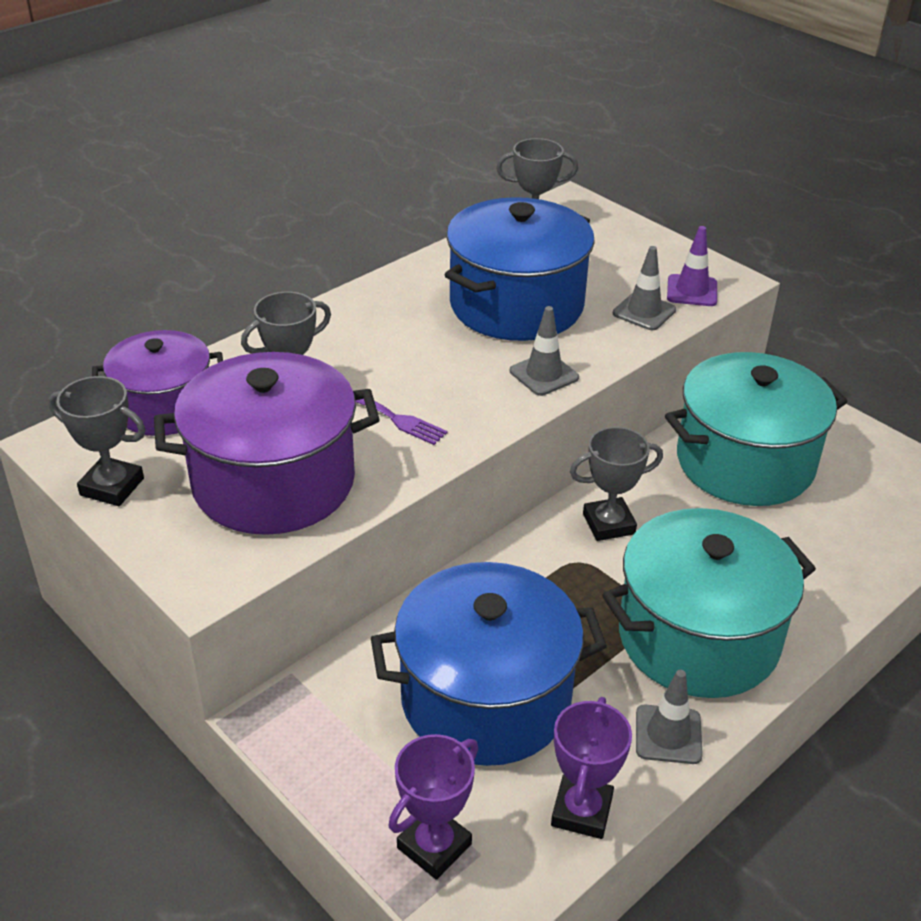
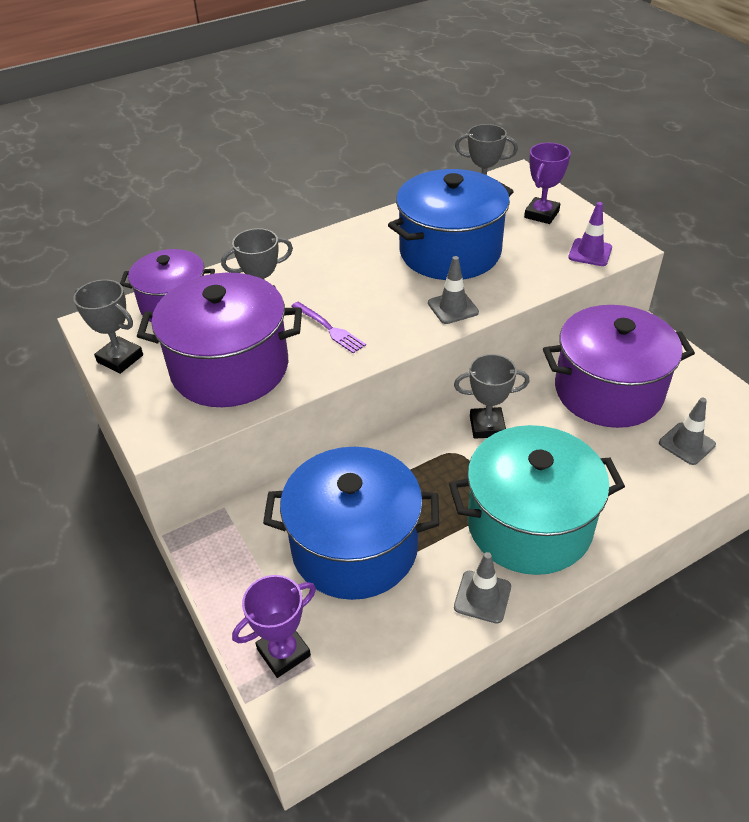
camera: 15 degrees right, 5 degrees up
purple trophy [551,697,632,839] -> purple trophy moved to [524,143,571,224]
grey traffic cone [613,246,676,330] -> grey traffic cone moved to [659,397,716,465]
turquoise pot [665,352,848,506] -> purple pot [543,305,695,428]

